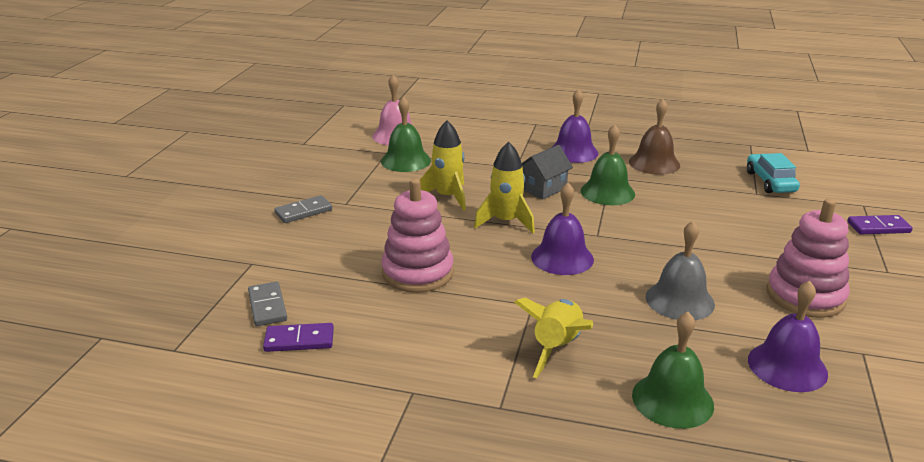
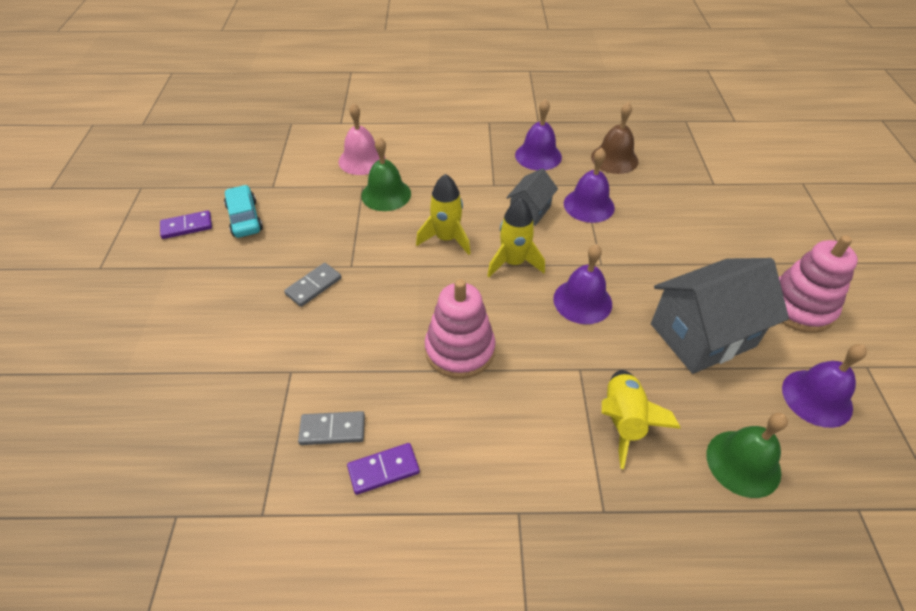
camera: 15 degrees left, 20 degrees up
grey domino [248,282,287,326] -> grey domino turned 60 degrees counterclockwise [298,411,365,445]
green bell [581,124,635,205] -> purple bell [564,148,615,223]
grey bell [645,221,715,320] -> grey house [651,258,789,374]
turquoise car [747,153,800,193] -> turquoise car moved to [224,185,263,238]
purple domino [847,215,913,234] -> purple domino moved to [160,210,212,239]

